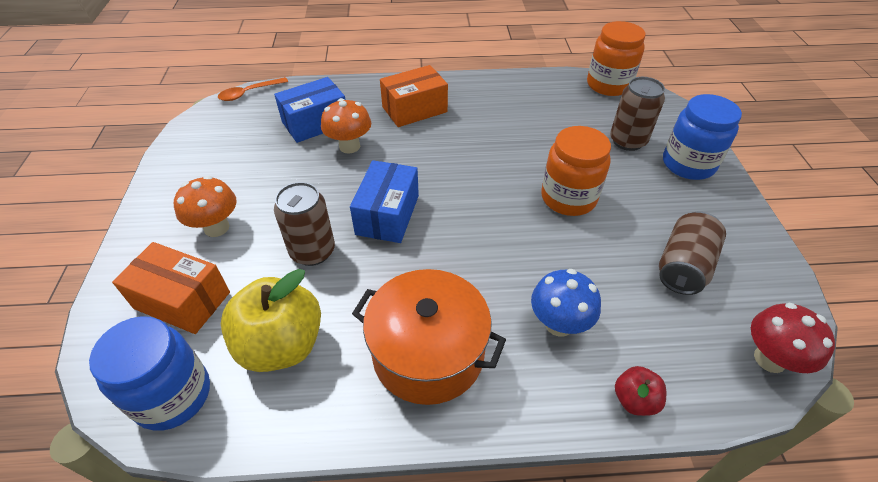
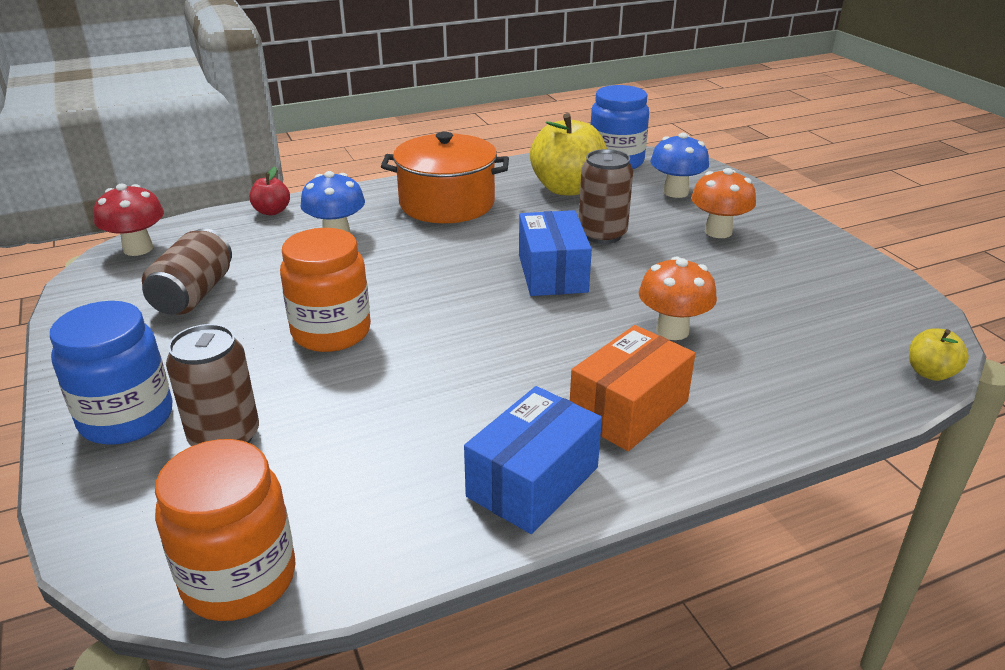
camera: 160 degrees right, 15 degrees down
orange box [112,242,230,334] -> blue mushroom [650,133,709,198]
orange spoon [218,77,288,101] -> yellow apple [909,328,969,381]
blue box [274,77,345,143] -> blue box moved to [464,386,602,534]

